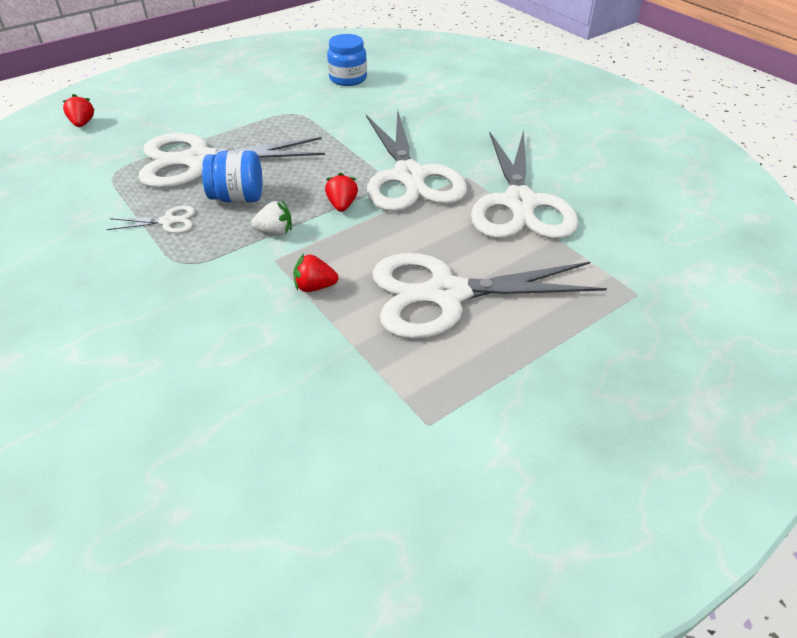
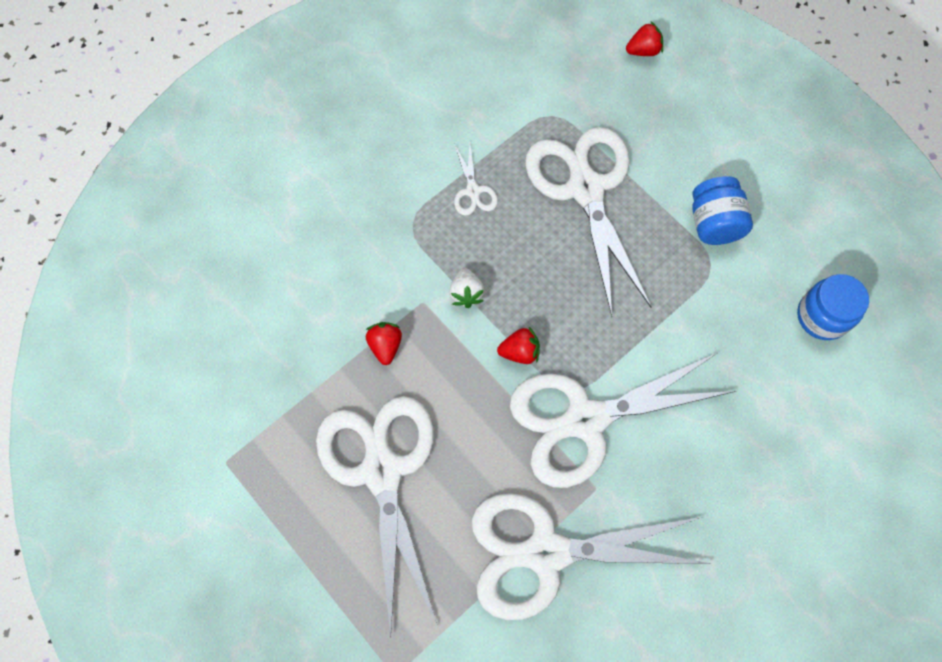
camera: 85 degrees right, 25 degrees up
blue jar [202,150,262,203] -> blue jar moved to [692,176,753,245]

